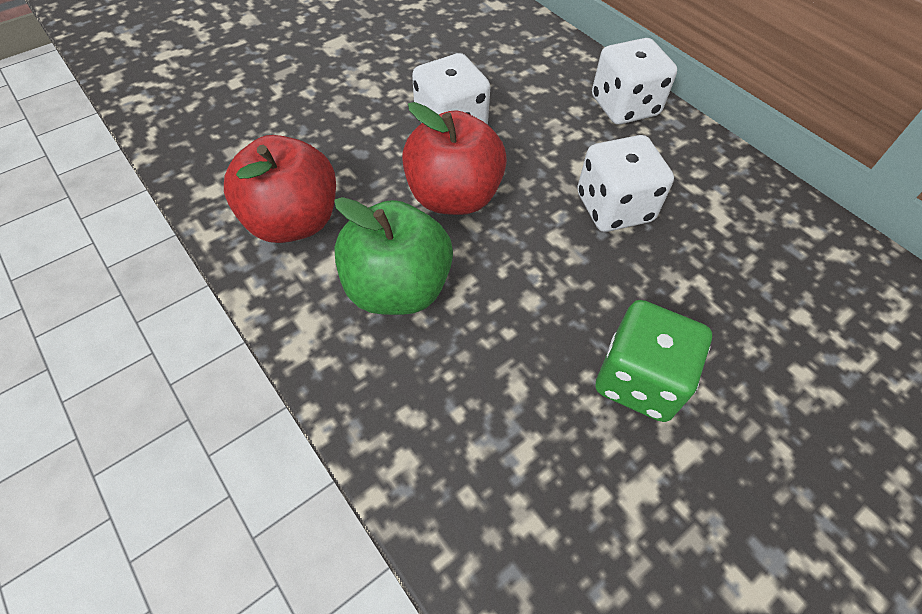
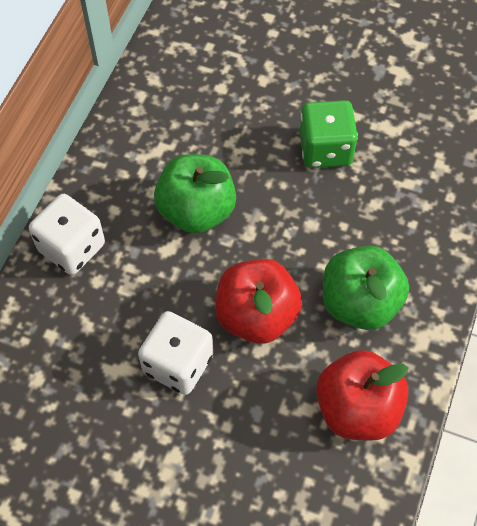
camera: 120 degrees left, 5 degrees up
white dice [577,135,674,232] -> green apple [154,154,236,234]

